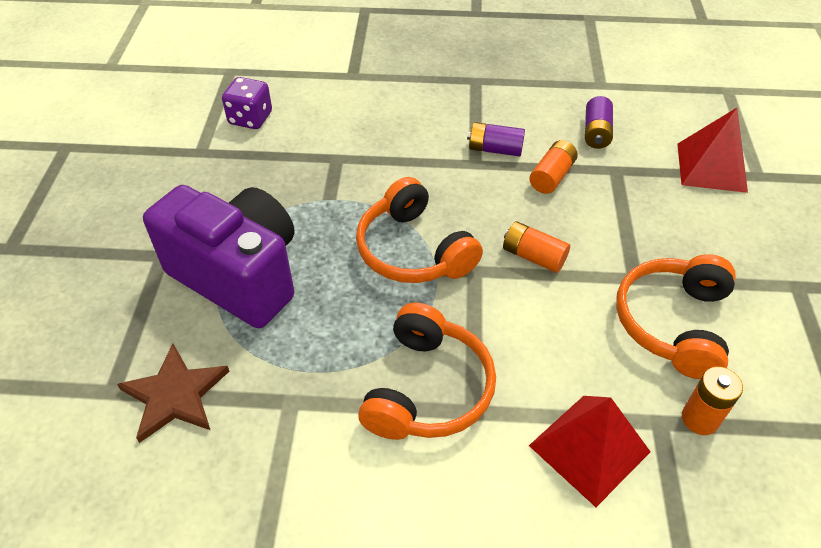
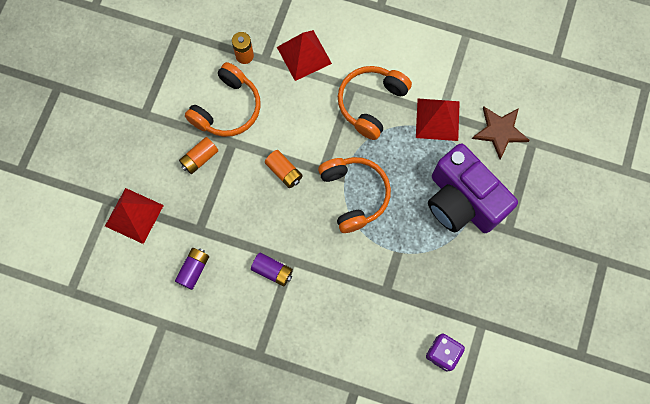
camera: 165 degrees left, 25 degrees up
orange battery [529,140,578,194] -> orange battery moved to [179,137,218,174]
none -> red pyramid [416,99,460,141]

